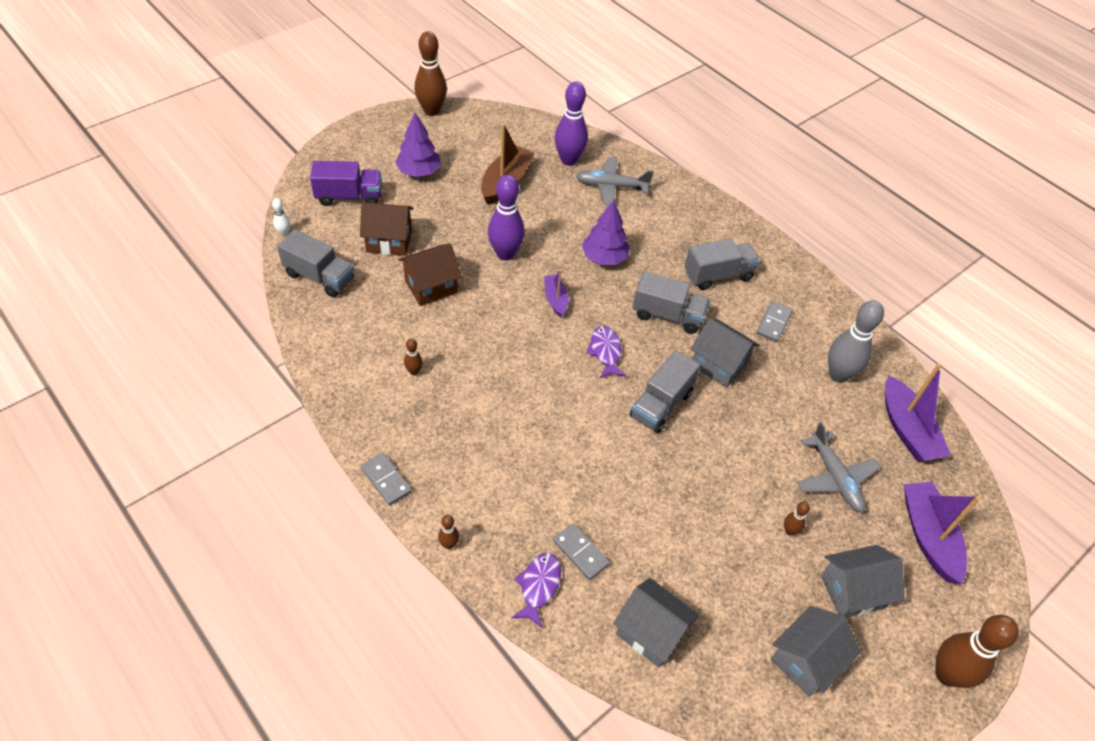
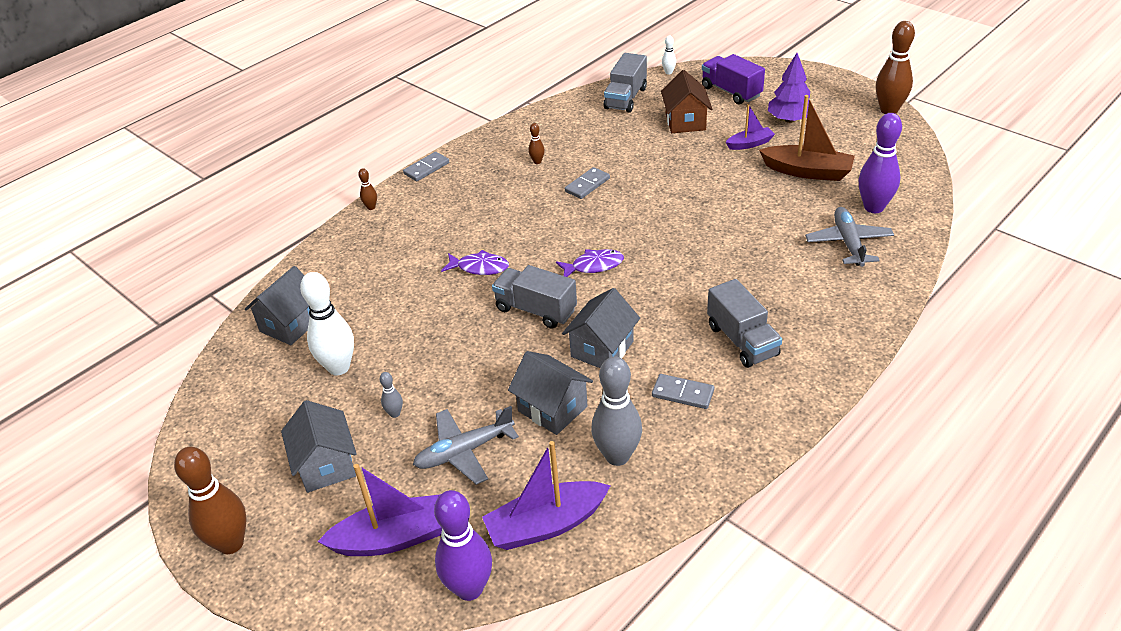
camera: 90 degrees right, 10 degrees down
purple truck [310,161,382,206] -> purple truck turned 150 degrees clockwise [702,54,765,105]
brown house [398,243,462,306] -> none
purple bowling pin [488,175,525,261] -> purple bowling pin moved to [434,490,492,601]
purple fish [511,553,561,628] -> purple fish moved to [441,250,509,275]
purple boat [544,269,569,317] -> purple boat moved to [726,104,775,150]
grey domino [553,523,610,580] -> grey domino moved to [565,167,610,199]
purple tree [582,200,630,265] -> none
grey truck [633,271,710,334] -> none
grey house [771,606,861,697] -> grey house moved to [508,351,593,435]
brown bowling pin [784,502,810,536] -> grey bowling pin [380,372,403,418]
none -> white bowling pin [300,272,354,375]

